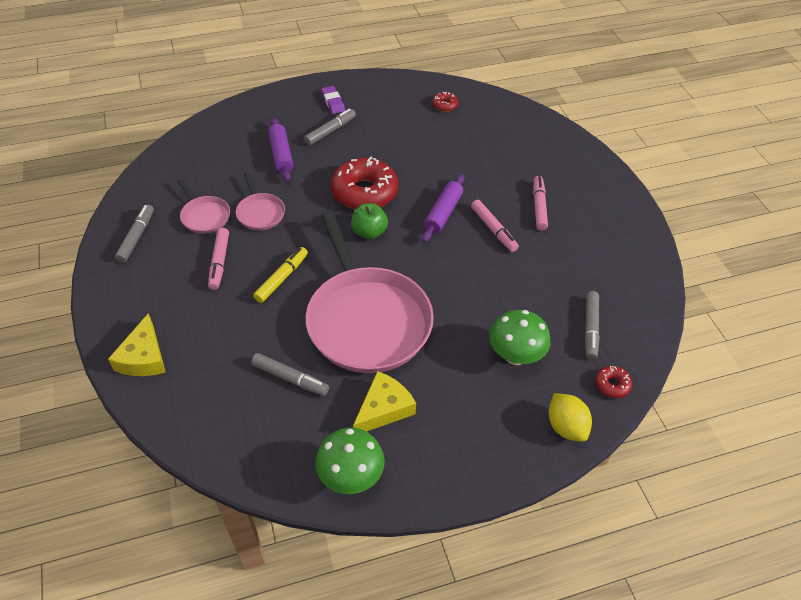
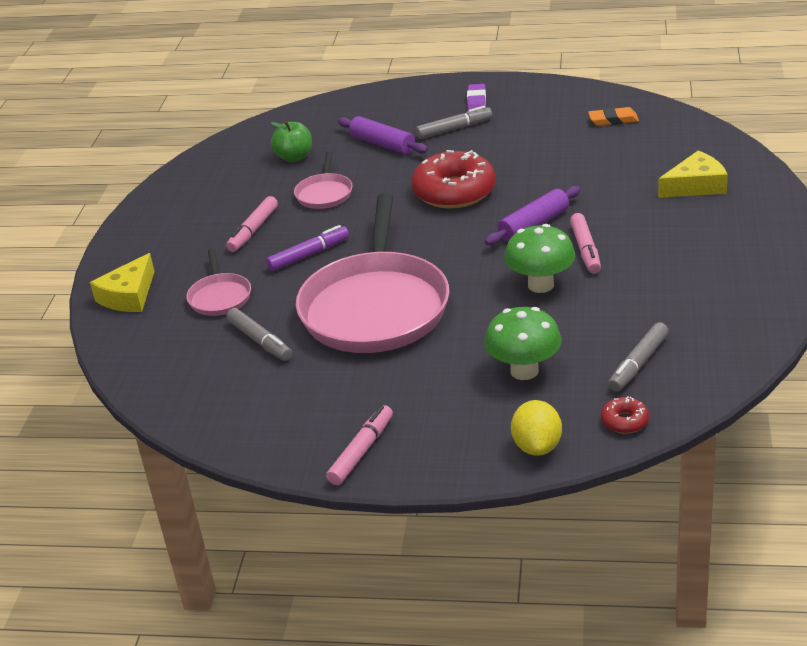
camera: 30 degrees right, 15 degrees down
grey marker [115,205,154,263] -> none
pink pan [177,179,230,234] -> pink pan moved to [186,249,251,316]
yellow marker [253,247,308,303] -> purple marker [266,225,349,271]
purple rolling pin [268,117,293,182] -> purple rolling pin turned 60 degrees counterclockwise [338,116,428,154]
green mushroom [315,428,385,494] -> green mushroom moved to [504,224,575,293]
green apple [351,203,388,239] -> green apple moved to [271,121,312,162]
yellow cheese [353,371,416,432] -> yellow cheese moved to [658,151,728,198]
red donut [432,92,458,112] -> orange eraser [588,107,639,126]
pink marker [533,176,548,230] -> pink marker moved to [326,405,393,485]

